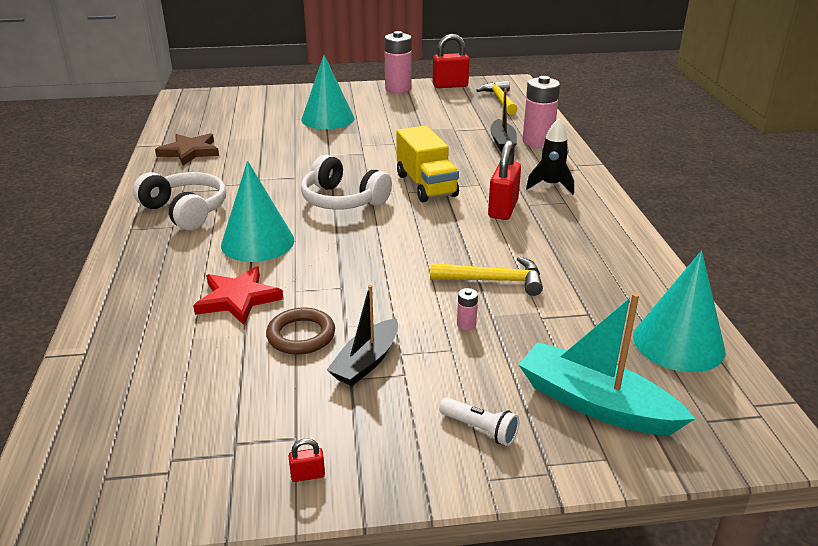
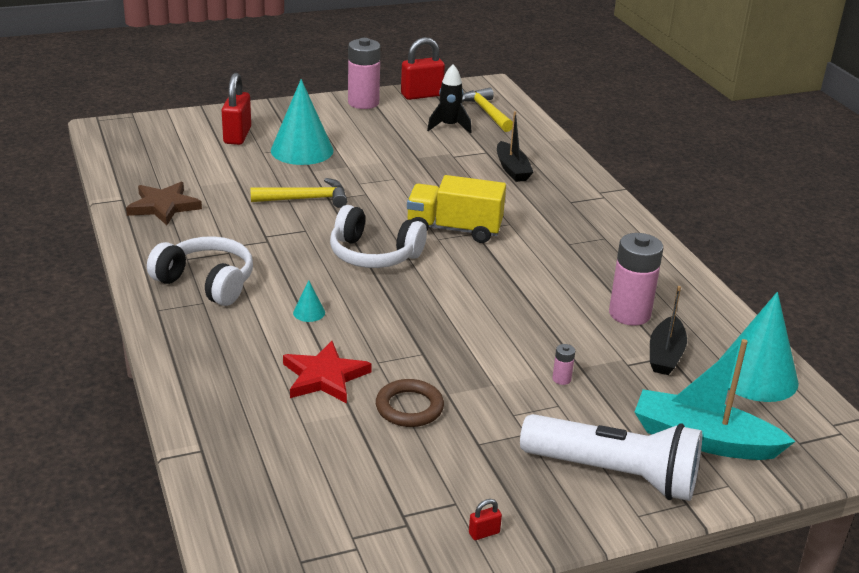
camera: 15 degrees left, 0 degrees up
turquoise cone [221,161,294,262] -> turquoise cone [293,280,325,322], size x0.41
black boat [327,285,398,386] -> black boat moved to [650,286,687,375]
yellow truck [396,125,459,202] -> yellow truck turned 135 degrees clockwise [407,175,506,243]
yellow hammer [430,256,543,296] -> yellow hammer moved to [250,178,347,208]
white flashlight [439,397,519,446] -> white flashlight [520,414,702,501], size x2.41
red padlock [488,140,521,220] -> red padlock moved to [222,73,251,145]
pink battery [523,76,560,147] -> pink battery moved to [609,233,663,326]
black rocket [526,118,574,195] -> black rocket moved to [427,64,472,134]

